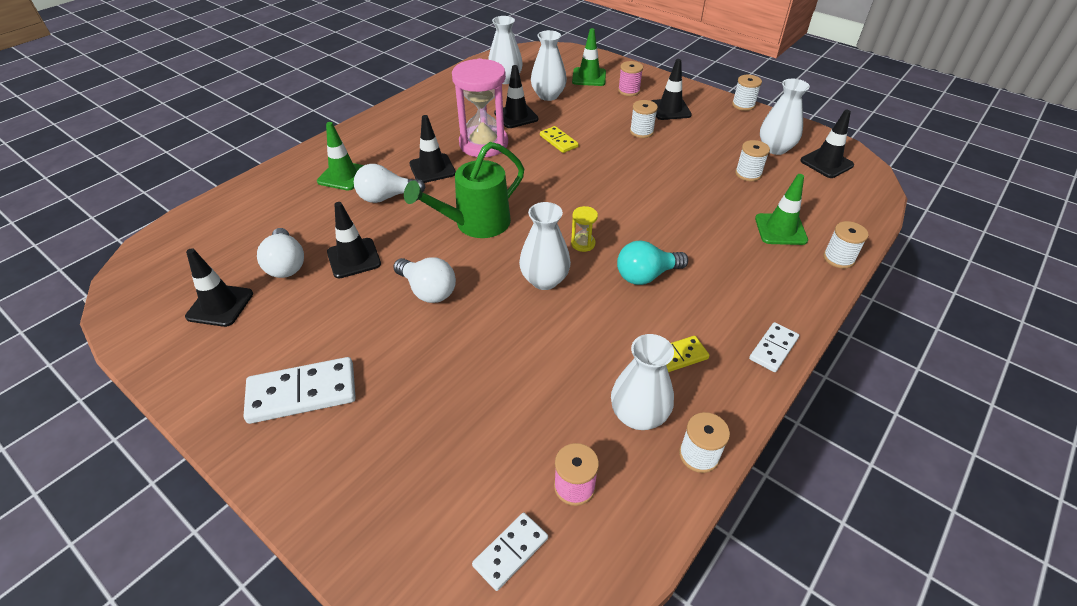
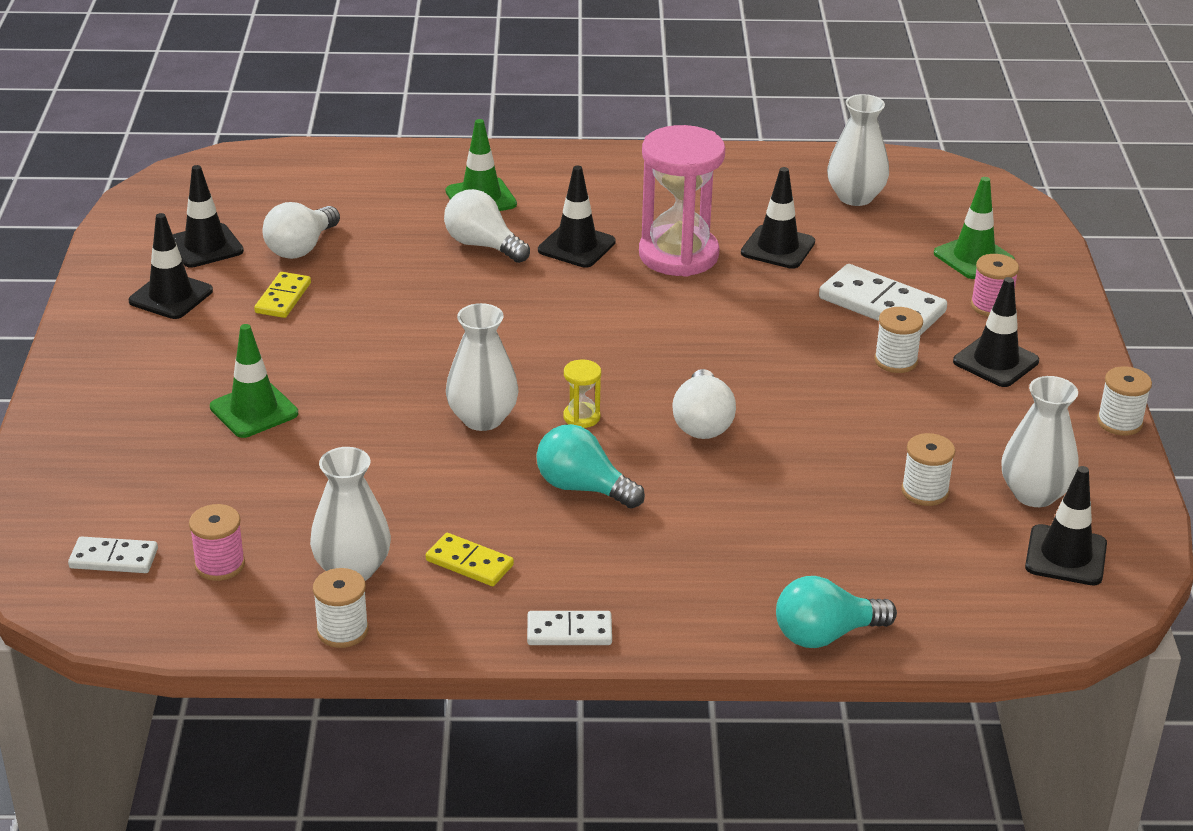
camera: 50 degrees right, 10 degrees down
white domino [244,357,356,424] -> white domino moved to [819,264,947,335]
black traffic cone [327,202,381,278] -> black traffic cone moved to [129,213,213,319]
white light bulb [393,257,456,303] -> white light bulb moved to [672,369,736,439]
green watering can [404,142,524,238] -> none
white vase [531,30,567,101] -> none
yellow domino [540,126,579,153] -> yellow domino moved to [254,272,311,318]
green traffic cone [755,174,808,245] -> green traffic cone moved to [210,324,298,438]
white spool [823,221,869,269] -> turquoise light bulb [776,576,897,648]

